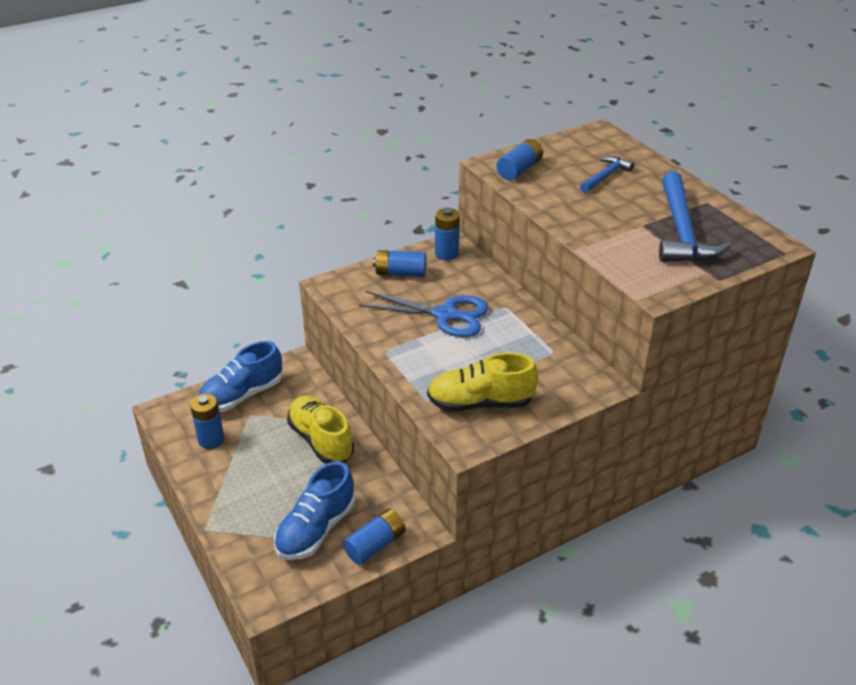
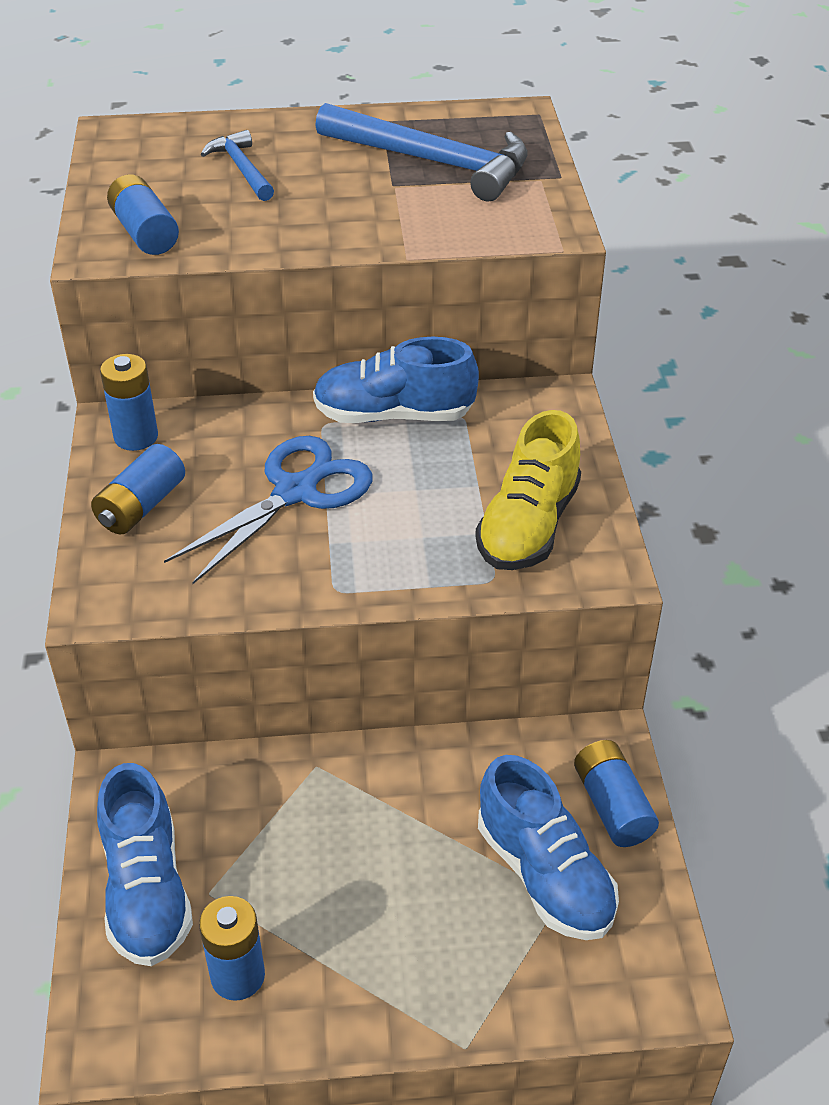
camera: 65 degrees left, 5 degrees up
yellow shoe [287,395,354,464] -> none
none -> blue shoe [313,337,479,423]

